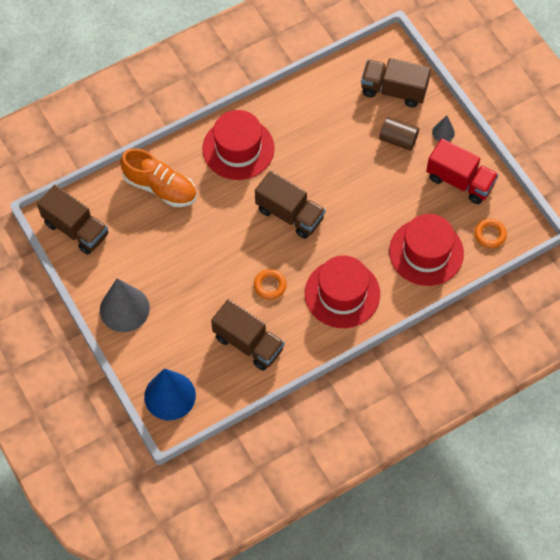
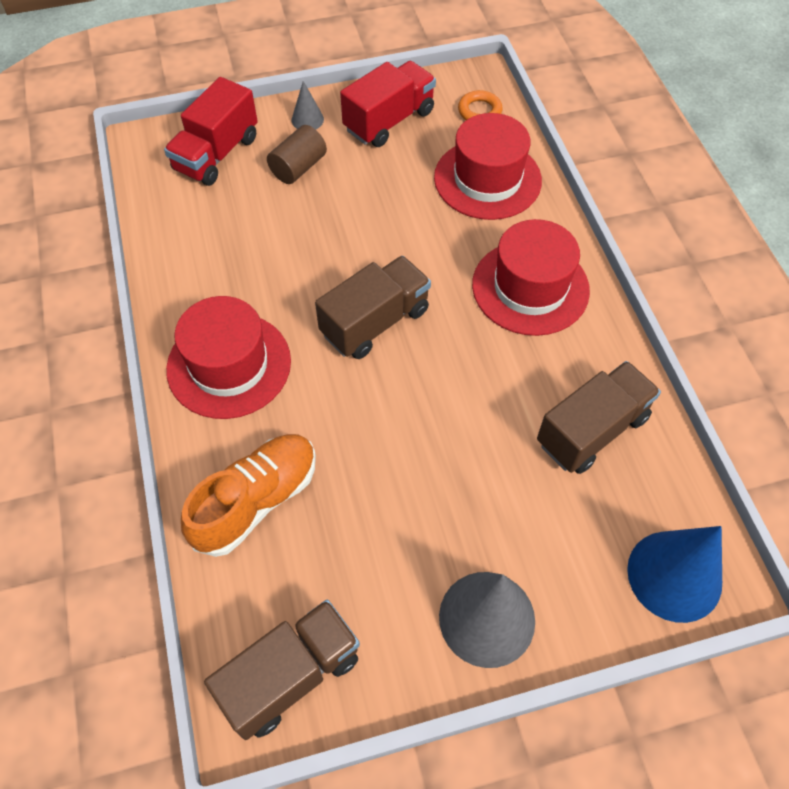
camera: 75 degrees left, 5 degrees down
orange ring [254,269,287,300] -> none
brown truck [361,58,431,107] -> red truck [164,77,258,186]

